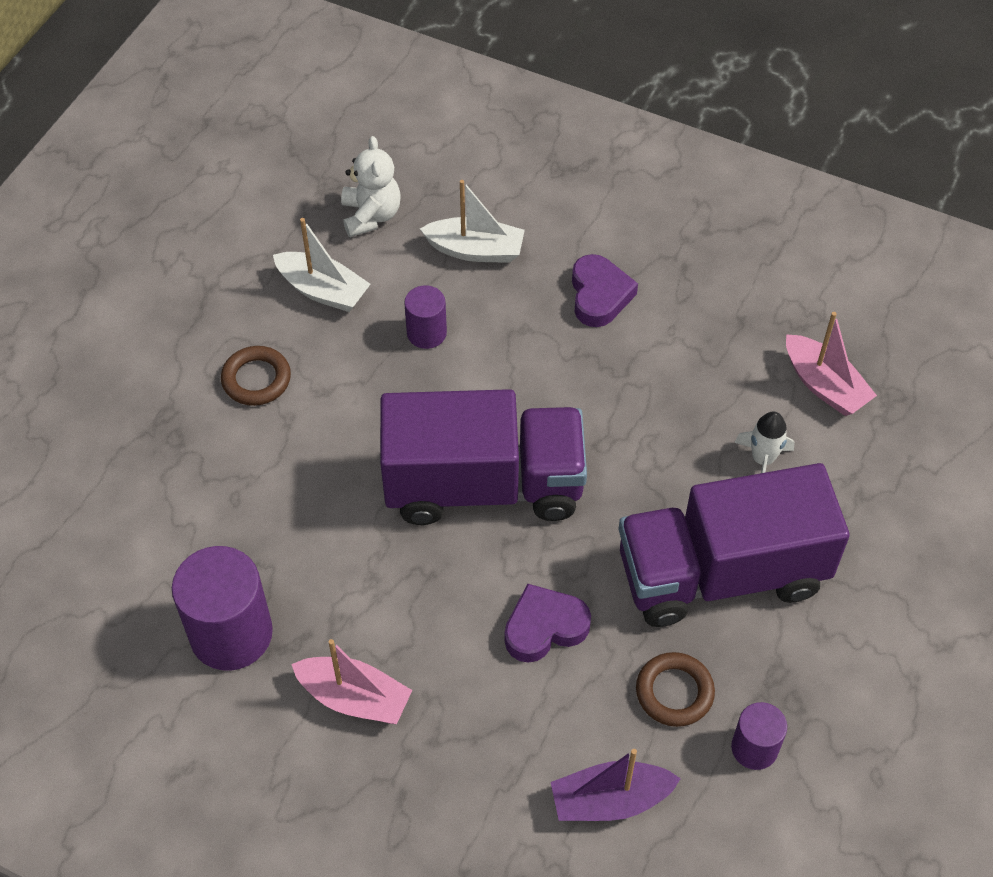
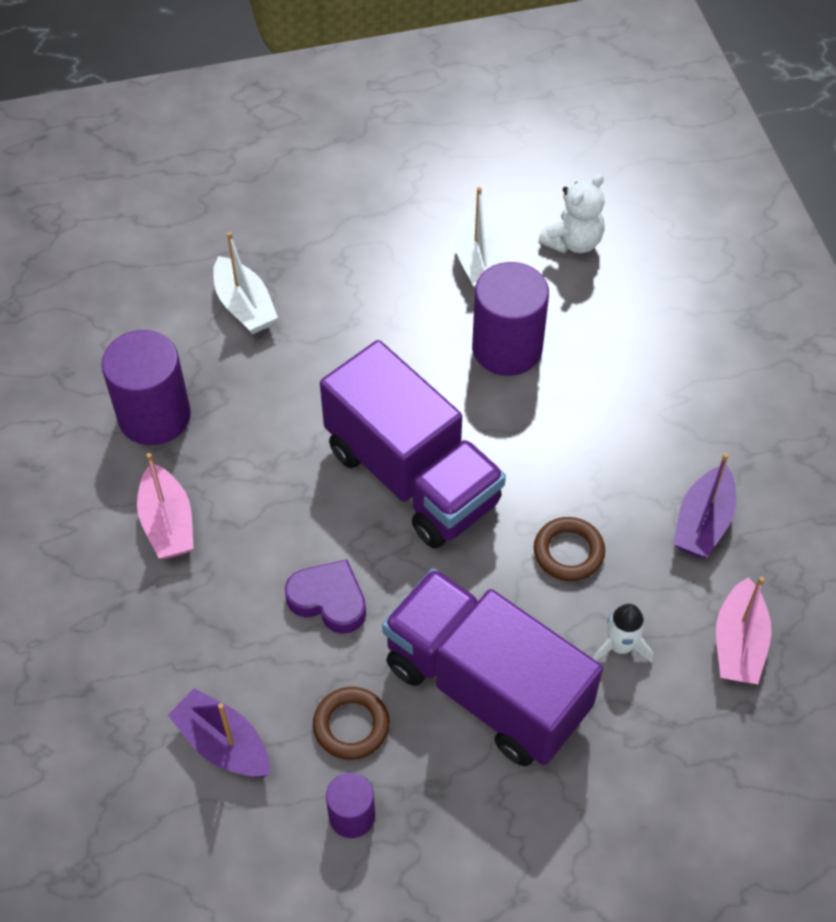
camera: 50 degrees right, 0 degrees up
brown ring [221,346,291,406] -> brown ring moved to [534,517,605,581]
purple cylinder [404,285,447,349] -> purple cylinder [472,262,549,376], size x1.84
white boat [420,180,525,263] -> white boat moved to [213,232,278,334]
purple heart [572,254,638,327] -> none
none -> purple boat [673,453,736,558]

